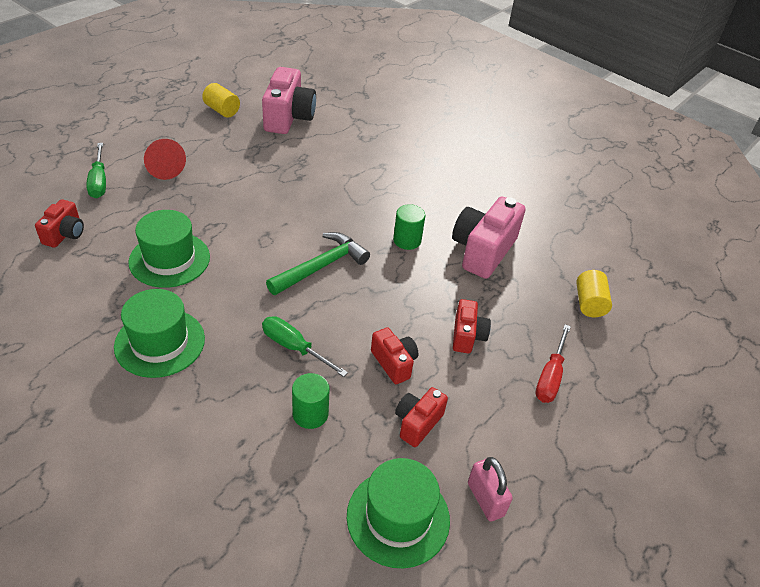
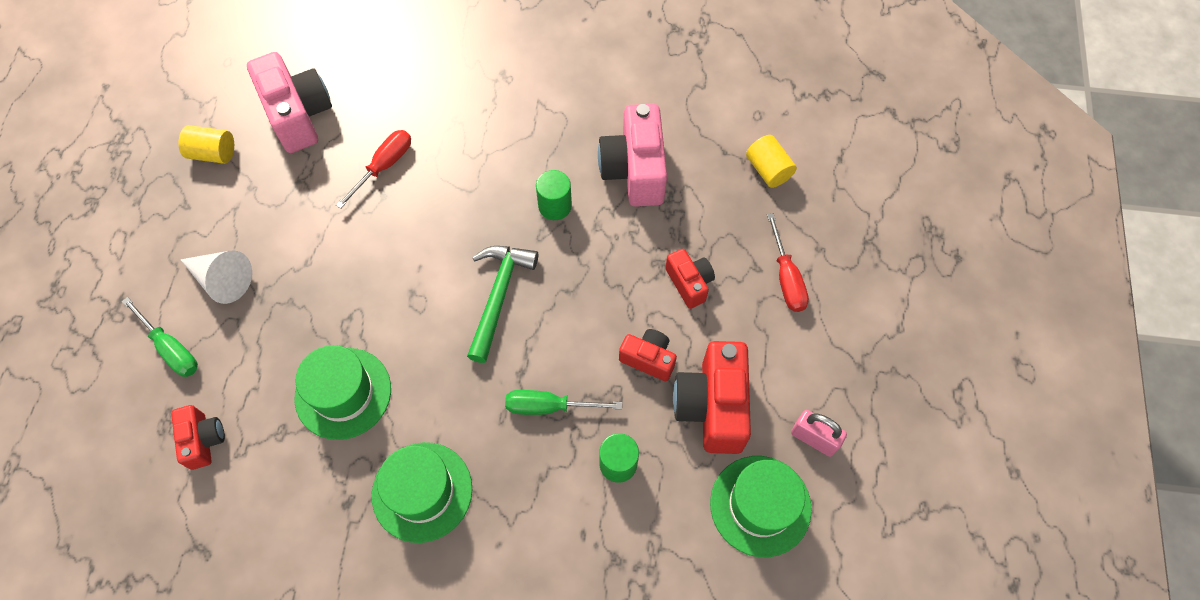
camera: 30 degrees left, 20 degrees up
red cone [144,139,186,180] -> white cone [180,250,252,304]
red camera [395,387,448,447] -> red camera [673,341,751,454], size x1.79
none -> red screwdriver [336,130,411,209]

